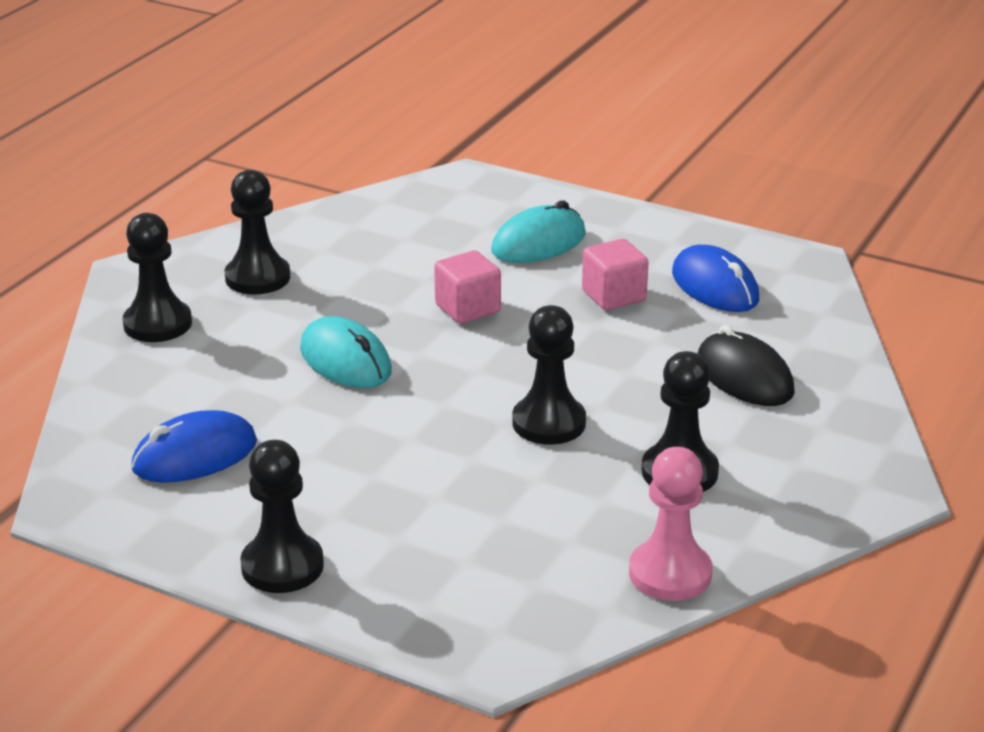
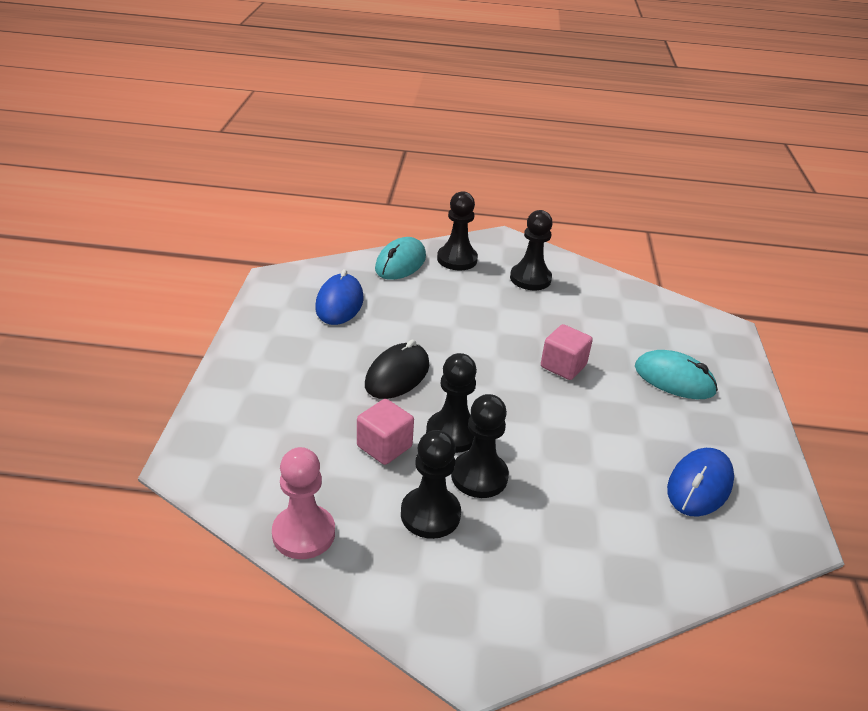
camera: 65 degrees right, 5 degrees up
blue mouse [131,410,257,483] -> blue mouse turned 60 degrees clockwise [315,269,364,325]
black pawn [240,440,324,593] -> black pawn moved to [451,394,509,498]
turquoise mouse [300,316,392,388] -> turquoise mouse moved to [375,237,426,280]
pink cube [582,239,649,310] -> pink cube moved to [357,399,414,465]
black mouse [697,325,795,406] -> black mouse moved to [365,340,429,399]

